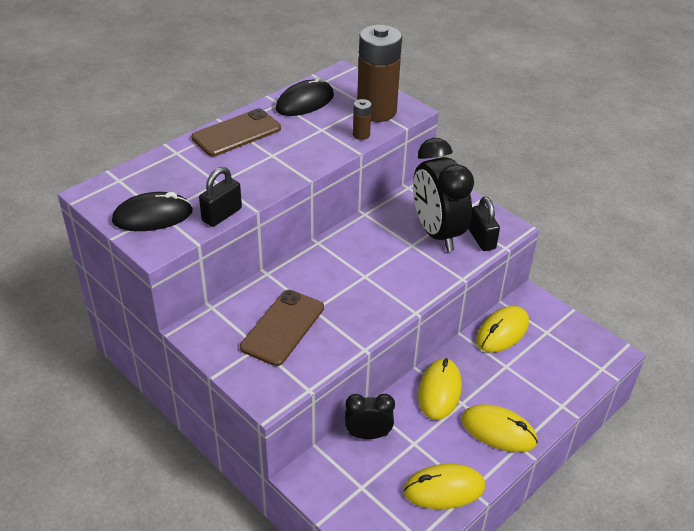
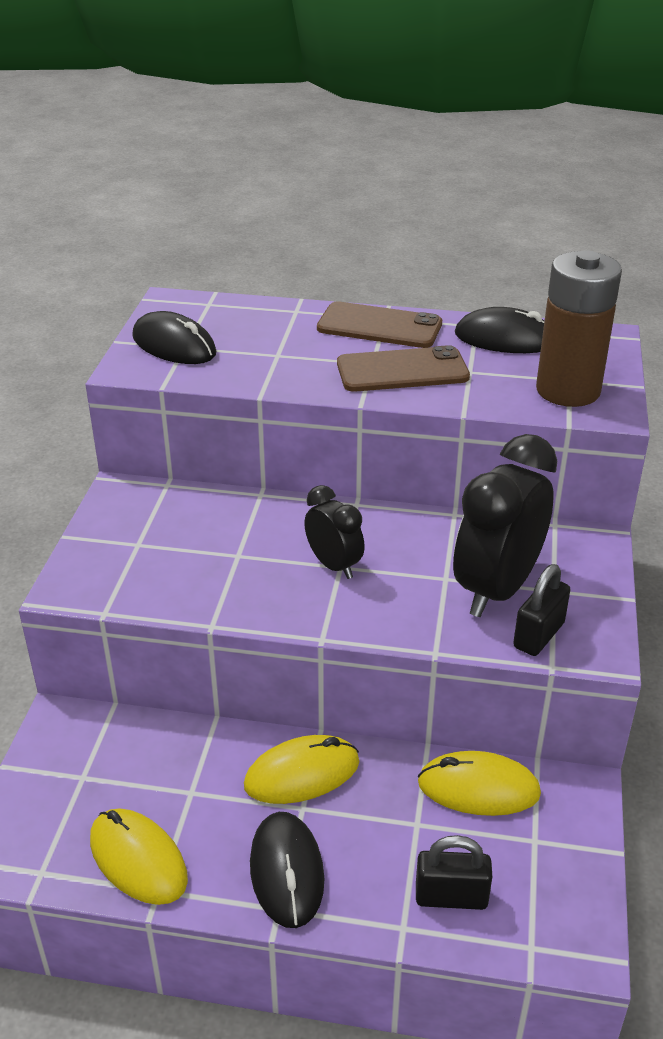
camera: 55 degrees right, 5 degrees down
black padlock [199,167,242,227] -> black padlock moved to [416,835,492,910]
brown phone [240,290,324,366] -> brown phone moved to [337,345,470,392]
black clock [345,394,395,439] -> black clock moved to [304,485,365,579]
brown battery [353,99,372,140] -> none
yellow mouse [461,404,538,452] -> black mouse [250,812,324,928]

